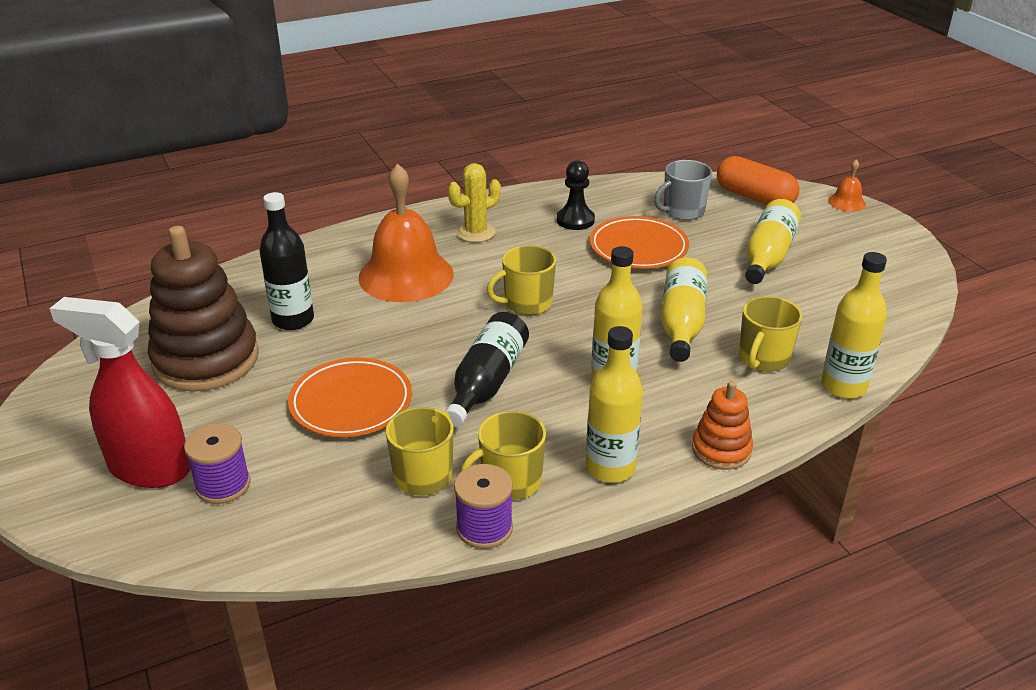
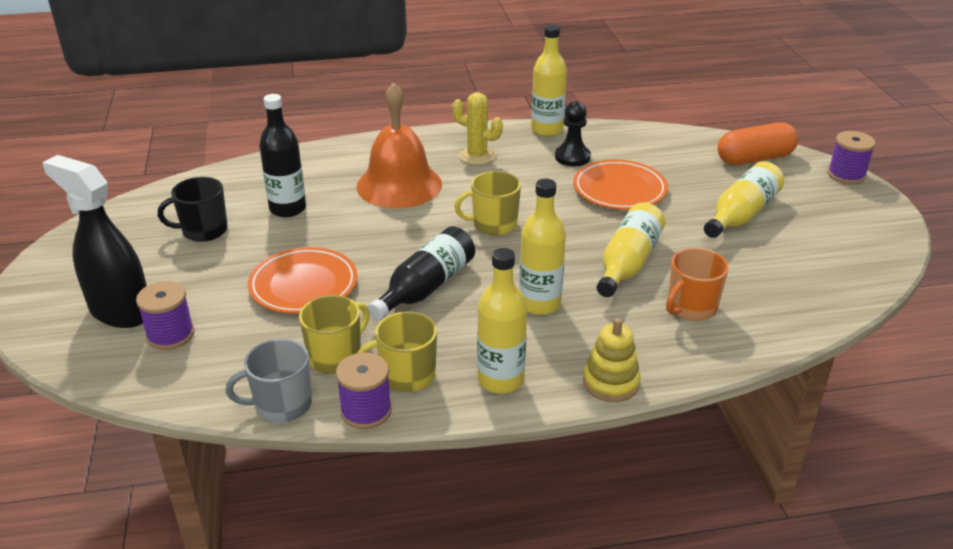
camera: 15 degrees right, 0 degrees up
red spray bottle [49,297,190,488] -> black spray bottle [42,155,147,328]
brown stacking toy [148,226,259,392] -> black mug [158,177,228,242]
yellow cactus [448,163,501,242] -> yellow cactus turned 45 degrees clockwise [452,92,503,165]
grey mug [654,160,712,220] -> grey mug moved to [226,339,312,423]
orange stacking toy [692,381,753,470] -> yellow stacking toy [583,318,641,402]
orange capsule [717,156,800,205] -> orange capsule turned 75 degrees counterclockwise [718,122,798,165]
yellow mug [739,296,802,372] -> orange mug [666,248,729,321]
yellow bottle [821,252,887,399] -> yellow bottle moved to [531,25,567,136]
orange bell [828,159,866,212] -> purple spool [828,131,876,184]

